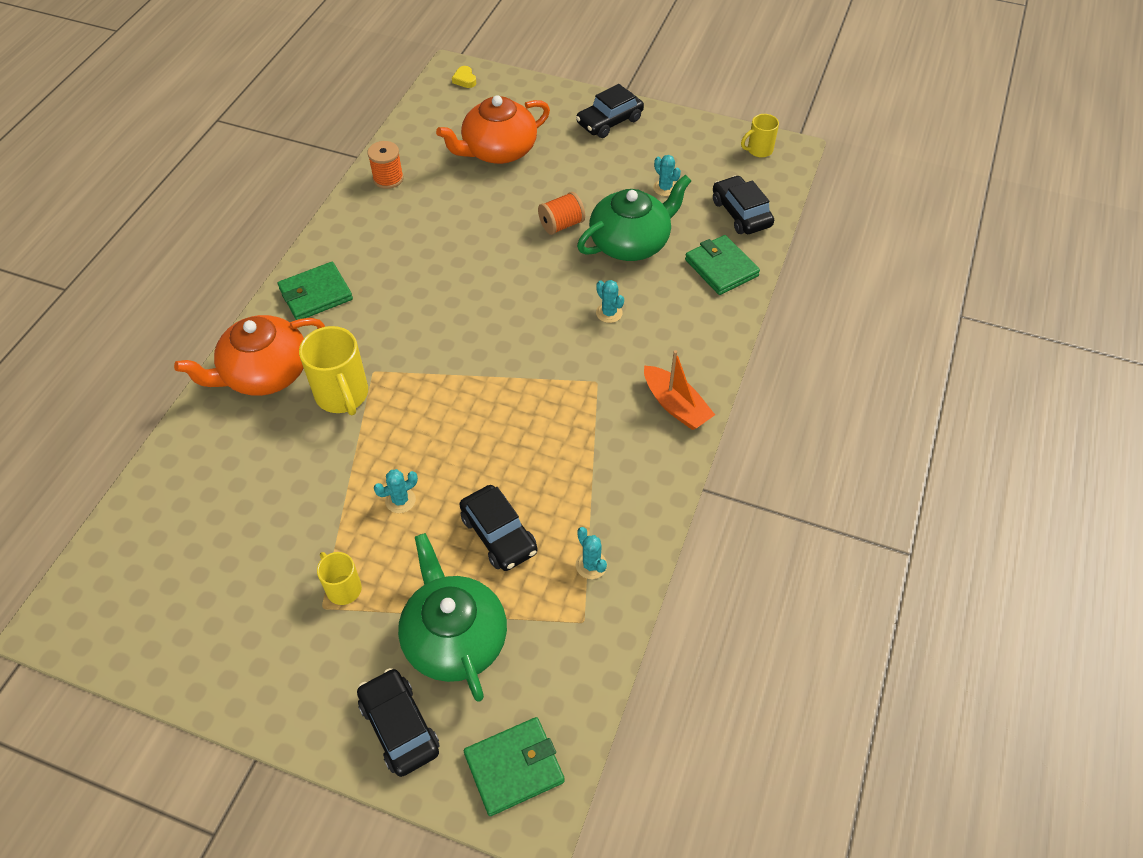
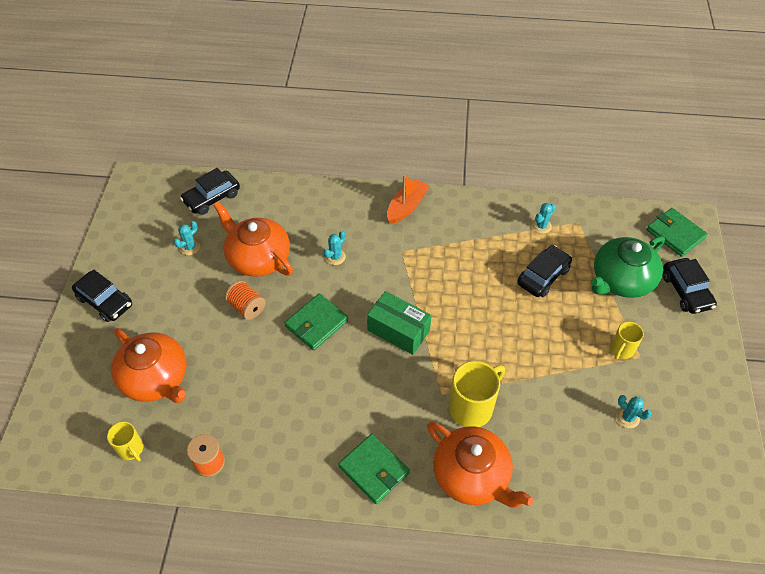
camera: 105 degrees left, 0 degrees up
black car [357,668,439,777] -> black car turned 60 degrees counterclockwise [663,258,717,314]
turquoise cactus [374,469,418,513] -> turquoise cactus moved to [616,395,652,428]
yellow heart [452,66,476,88] -> none
green teapot [577,175,691,261] -> orange teapot [213,201,293,277]
green wallet [685,235,760,295] -> green wallet moved to [285,294,348,350]
yellow mug [741,114,779,158] -> yellow mug moved to [107,421,143,461]
none -> green box [367,291,431,355]

